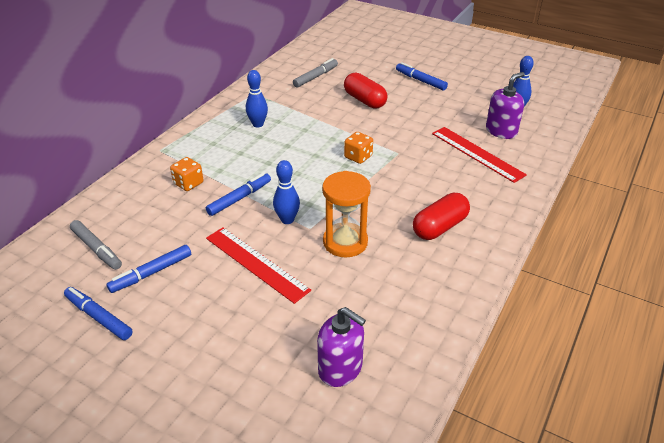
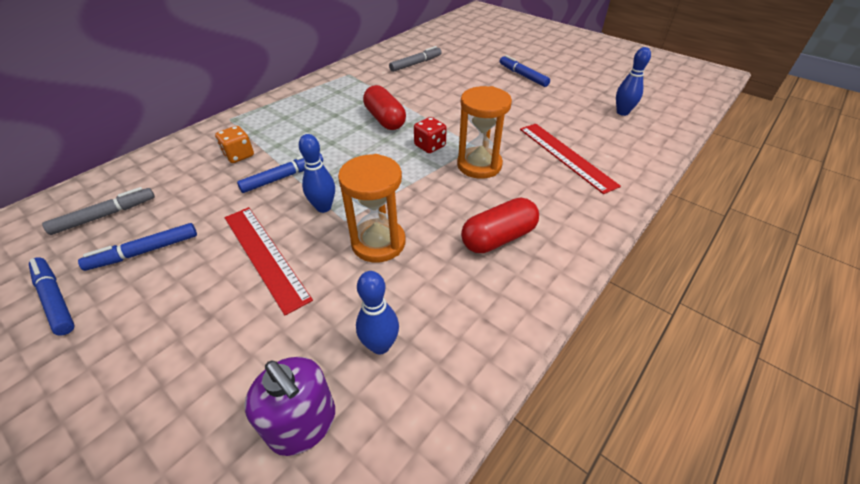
camera: 10 degrees right, 5 degrees up
grey marker [70,220,122,270] -> grey marker turned 90 degrees counterclockwise [42,187,155,235]
blue bowling pin [246,70,268,127] -> blue bowling pin moved to [356,271,399,354]
red capsule [344,73,387,109] -> red capsule moved to [363,85,406,130]
orange dice [344,132,373,164] -> red dice [414,117,447,153]
purple soap dispenser [486,72,525,139] -> none
none -> orange hourglass [457,86,512,179]

